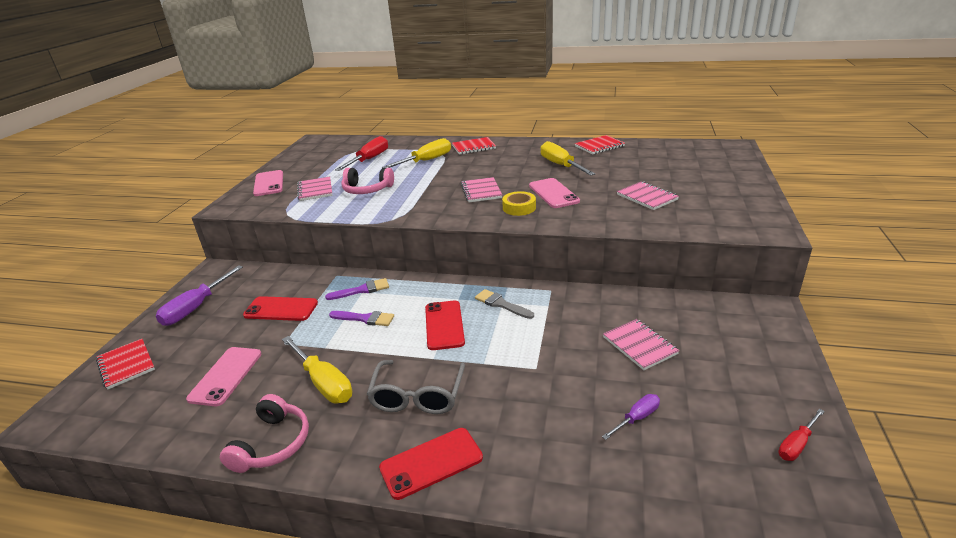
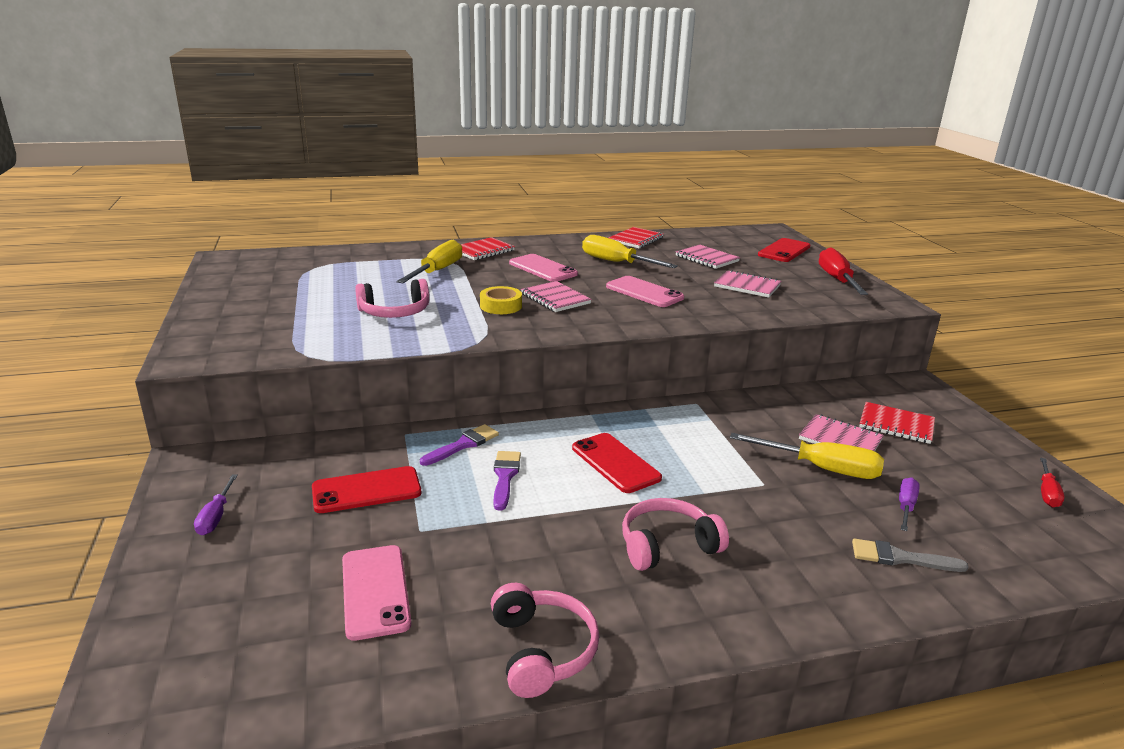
camera: 30 degrees left, 5 degrees down
red notebook [96,339,155,389] -> red notebook moved to [859,402,935,444]
purple screwdriver [156,265,243,326] -> purple screwdriver [194,475,238,535], size x0.56
pink phone [253,170,283,196] -> pink phone moved to [509,254,578,282]
yellow screwdriver [282,336,352,404] -> yellow screwdriver moved to [730,433,884,479]
pink notebook [297,177,333,201] -> pink notebook moved to [676,244,740,269]
purple brush [329,311,394,326] -> purple brush turned 75 degrees counterclockwise [493,451,521,511]
red screwdriver [335,136,388,171] -> red screwdriver moved to [819,247,868,295]
grey glasses [367,360,465,414] -> pink headphones [622,498,729,571]
red phone [379,428,483,500] -> red phone moved to [758,238,810,262]
grey brush [475,289,534,319] -> grey brush moved to [852,539,969,572]
yellow tape [502,191,536,216] -> yellow tape moved to [480,286,522,314]

